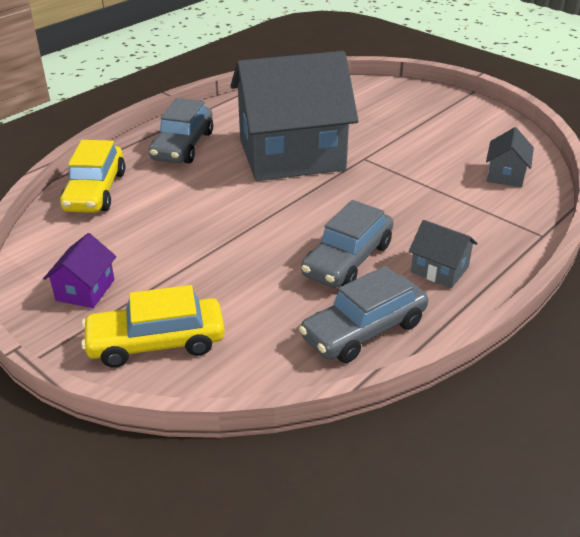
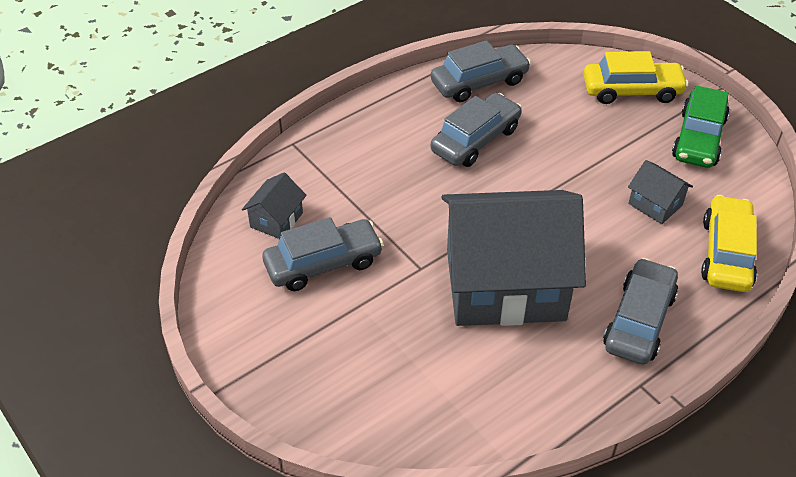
camera: 170 degrees left, 10 degrees up
purple house [43,233,116,308] -> green car [672,86,730,168]
grey house [409,220,478,288] -> grey house moved to [628,160,693,224]
none -> grey car [262,217,384,291]

